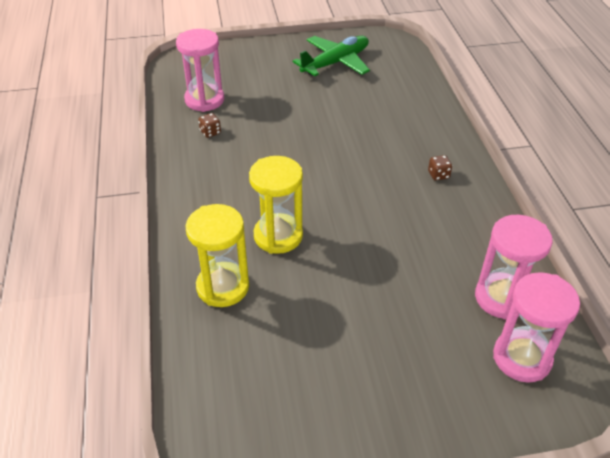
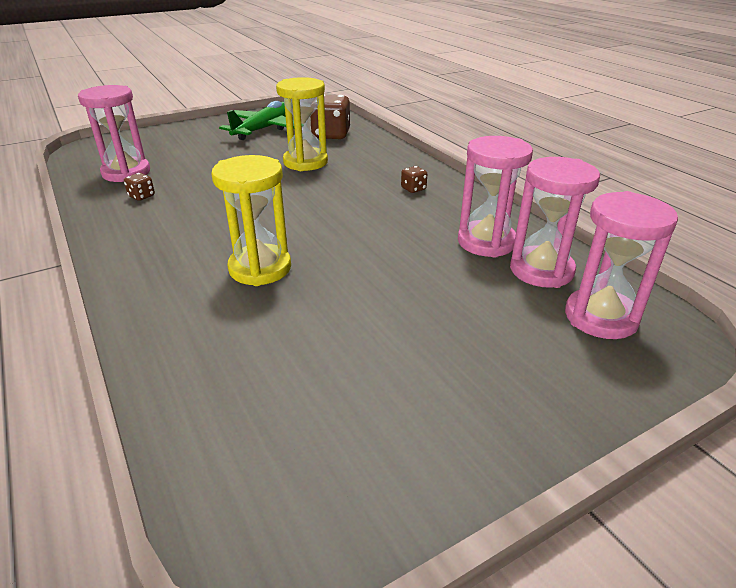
camera: 20 degrees left, 10 degrees down
yellow hourglass [186,204,249,307] -> yellow hourglass moved to [276,77,328,171]
none -> brown dice [310,95,350,139]
none -> pink hourglass [458,136,533,258]

